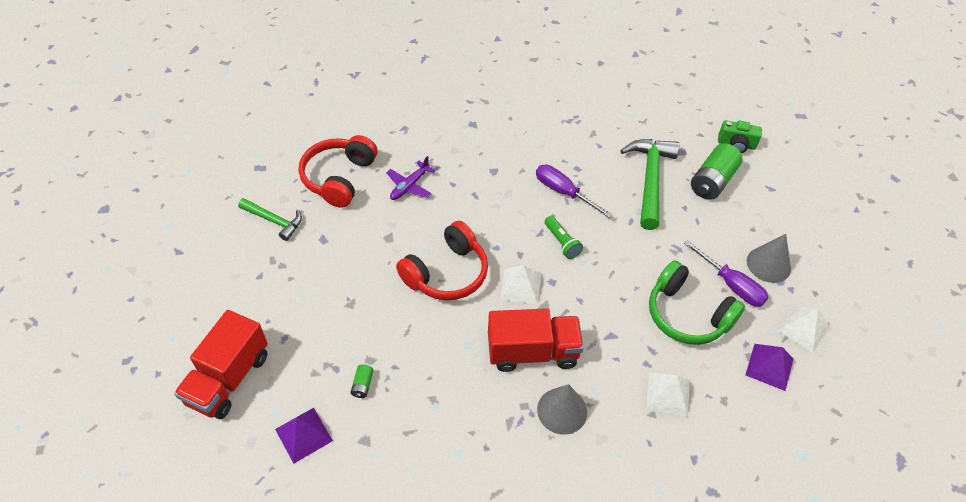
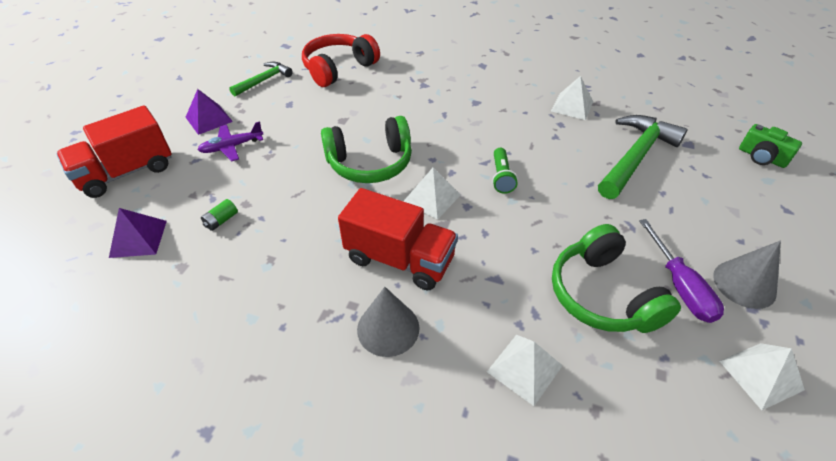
camera: 30 degrees right, 5 degrees down
green hammer [238,198,302,241] -> green hammer turned 105 degrees counterclockwise [229,61,293,96]
purple plane [386,156,435,200] -> purple plane moved to [198,121,263,162]
red headphones [396,221,488,300] -> green headphones [321,116,412,183]
purple screwdriver [536,165,613,218] -> none
green battery [691,143,742,200] -> none
purple pyramid [745,344,793,391] -> purple pyramid moved to [186,89,233,135]
none -> white pyramid [551,76,593,120]

